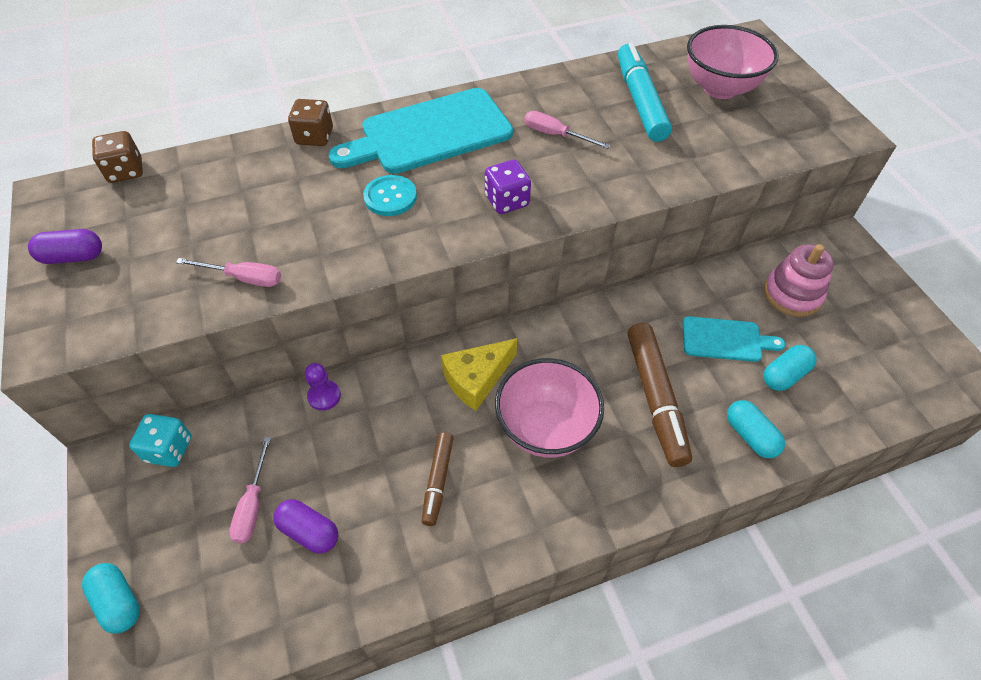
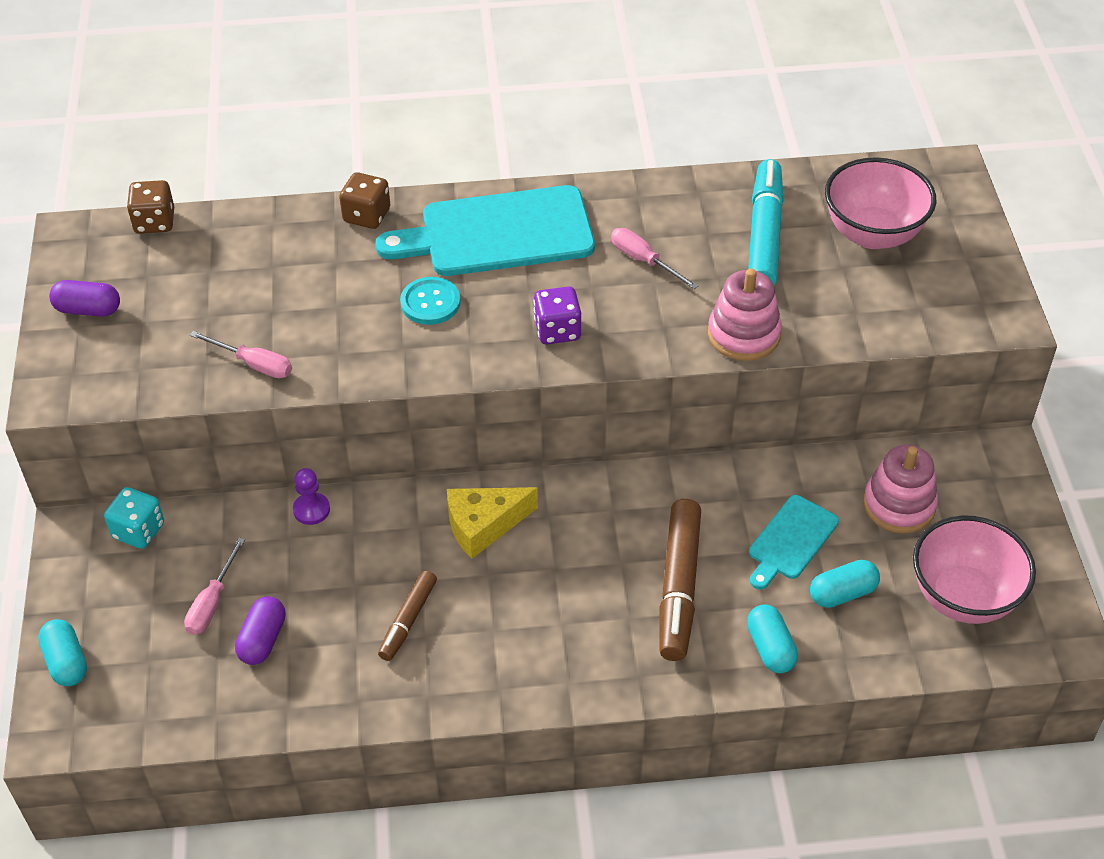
camera: 15 degrees right, 5 degrees down
purple capsule [273,499,338,554] -> purple capsule turned 60 degrees clockwise [235,596,286,665]
pink bowl [495,358,604,458] -> pink bowl moved to [913,515,1036,624]
turquoise cutting board [682,316,785,362] -> turquoise cutting board turned 105 degrees clockwise [749,495,839,590]
none -> pink stacking toy [708,269,782,361]

